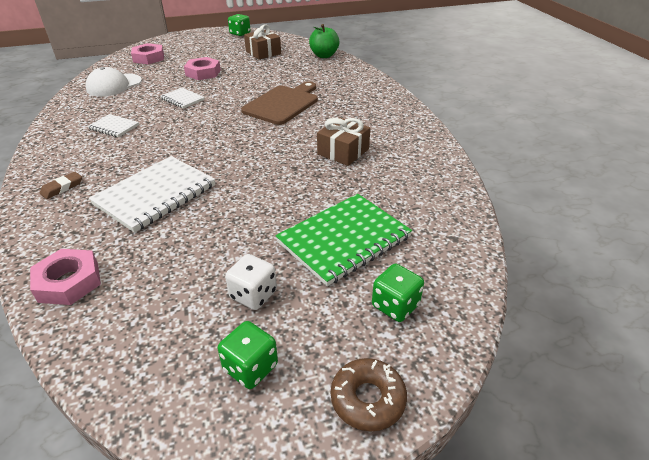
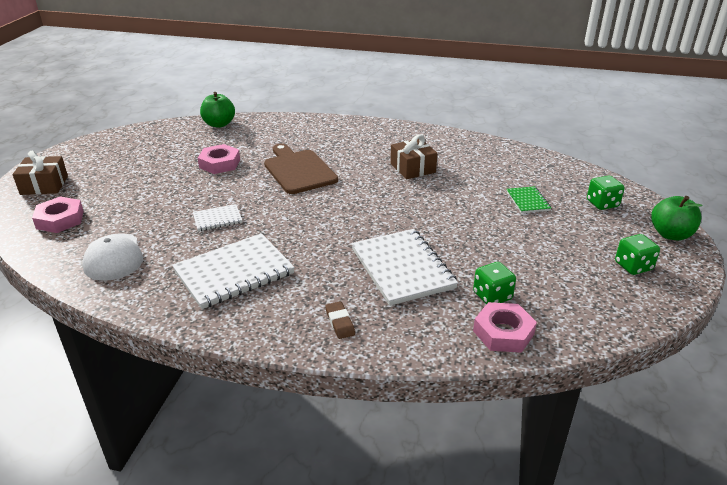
camera: 60 degrees left, 5 degrees down
white notebook [87,114,139,137] -> white notebook [172,233,295,309], size x2.00
pink nut [184,57,221,80] -> pink nut moved to [198,144,240,174]
white dice [225,254,277,310] -> none
green dice [228,14,250,36] -> green dice moved to [473,262,516,304]
brown gift [244,24,281,59] -> brown gift moved to [13,150,68,195]
green notebook [275,194,412,286] -> green notebook [506,186,551,213], size x0.50
brown donut [331,358,407,431] -> green apple [651,196,703,241]

